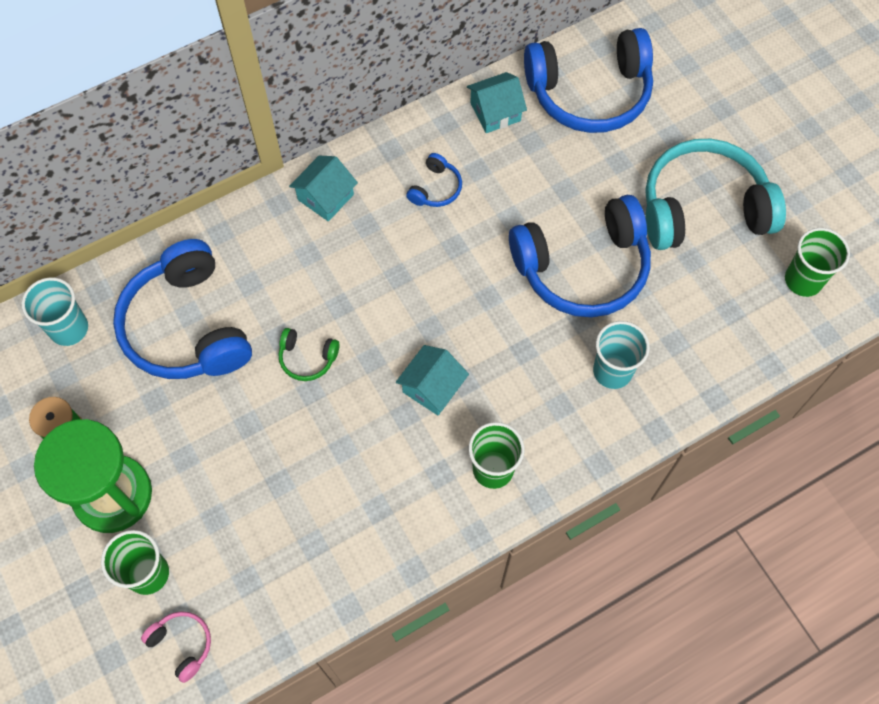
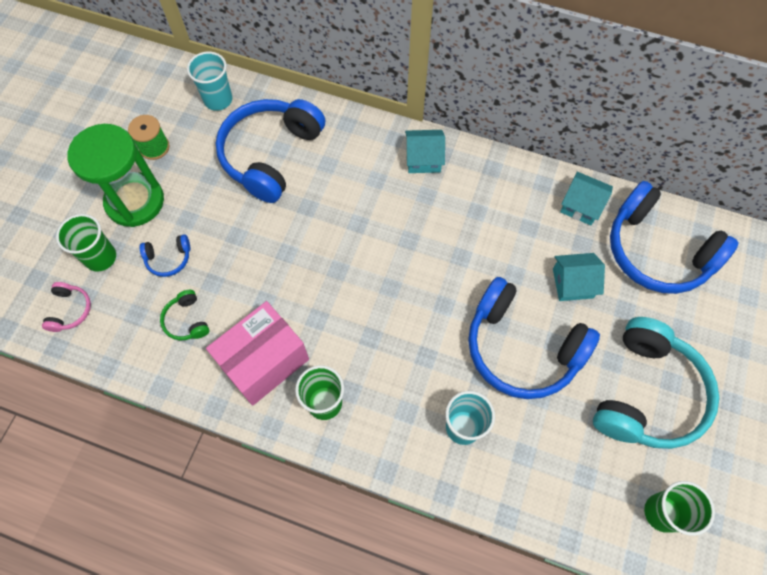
camera: 50 degrees right, 0 degrees up
green headphones [278,328,340,381] -> green headphones moved to [160,290,210,340]
turquoise house [396,345,469,415] -> turquoise house moved to [553,253,605,301]
blue headphones [406,153,462,207] -> blue headphones moved to [140,234,190,277]
turquoise headphones [645,139,786,250] -> turquoise headphones turned 75 degrees clockwise [593,317,719,449]
none -> pink box [206,301,309,406]

